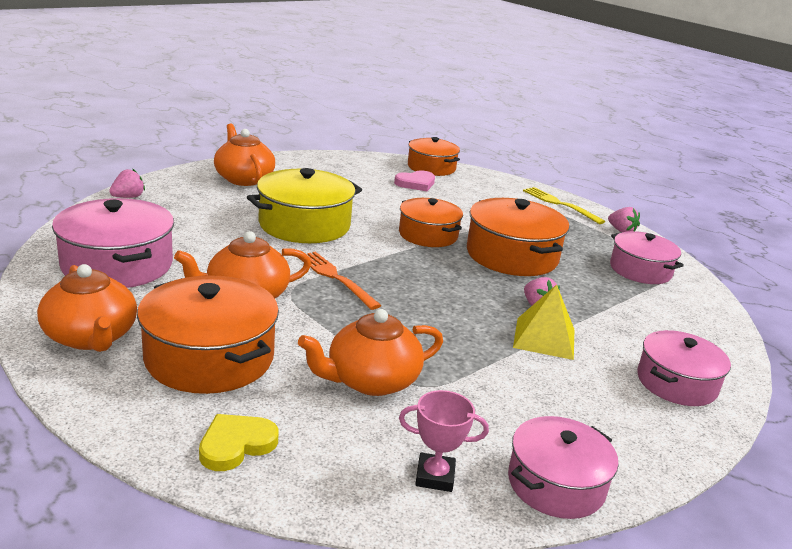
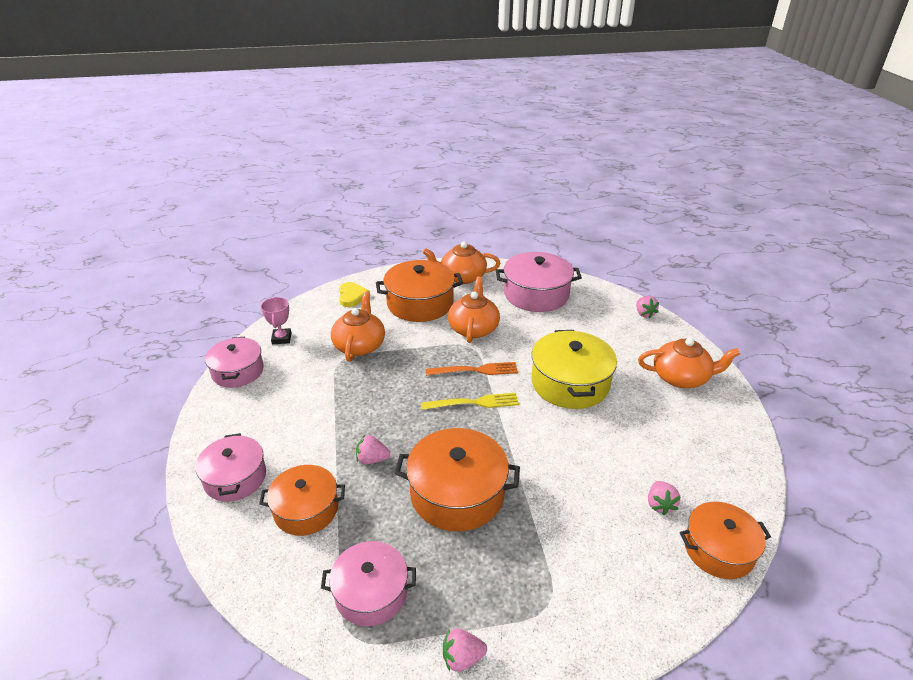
camera: 125 degrees right, 10 degrees up
pink heart [394,171,435,191] -> pink strawberry [648,481,681,515]
orange pot [399,198,463,247] -> orange pot moved to [259,465,345,536]
pink trophy [399,390,489,492] -> pink trophy turned 45 degrees counterclockwise [261,297,291,344]
yellow pyramid [513,285,574,360] -> none
yellow fork [523,187,605,224] -> yellow fork moved to [421,393,519,410]

